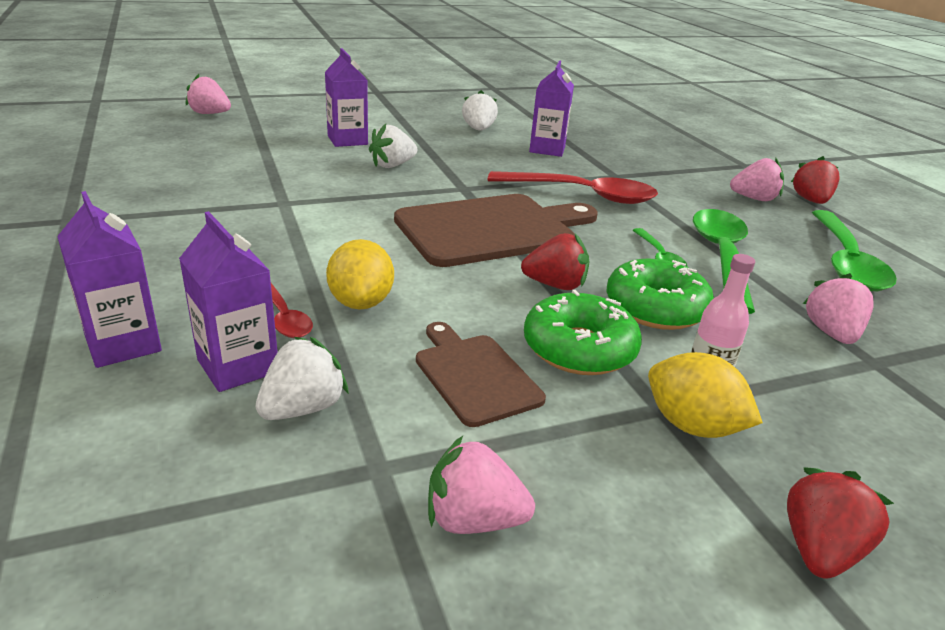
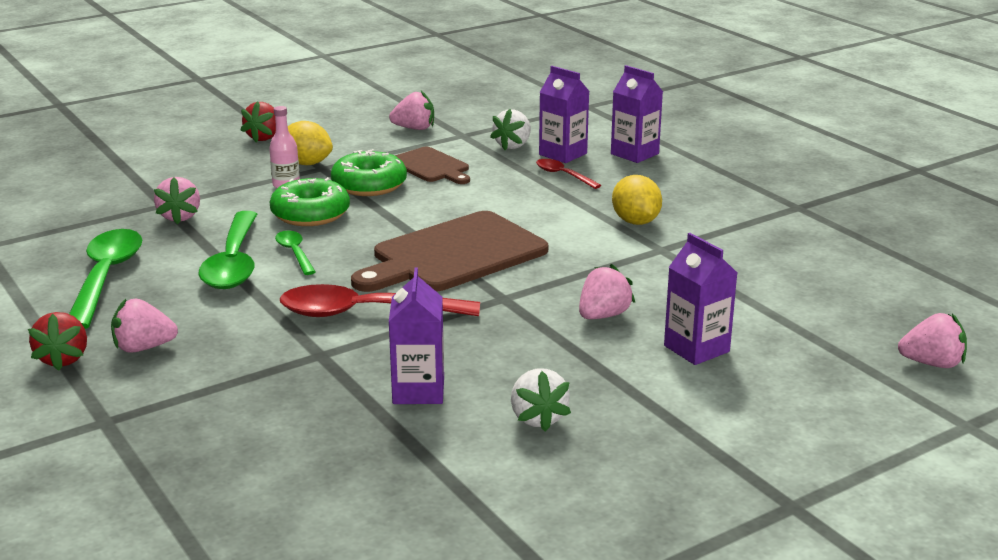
camera: 170 degrees right, 5 degrees down
yellow lemon [326,239,394,309] -> yellow lemon moved to [612,175,662,225]
white strawberry [369,124,417,168] -> pink strawberry [579,264,635,319]
red strawberry [521,233,589,290] -> none

